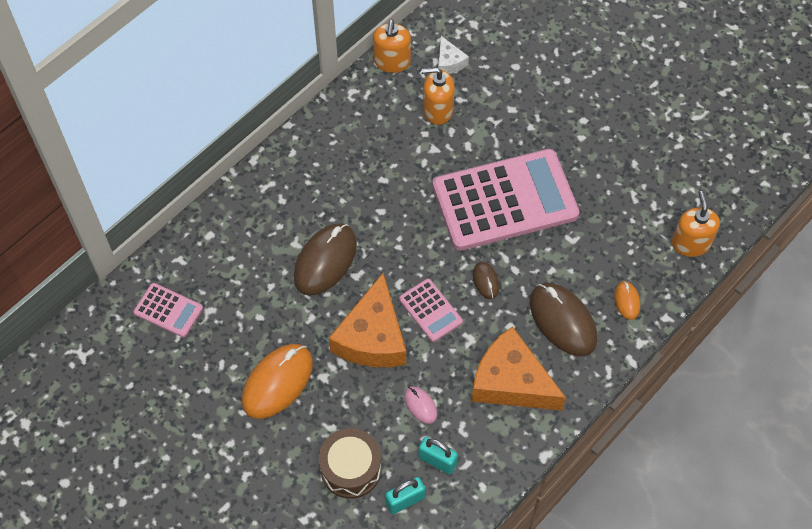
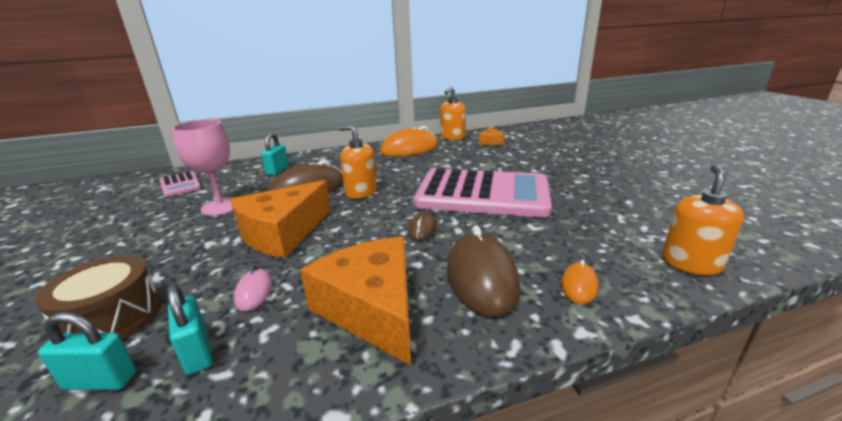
camera: 30 degrees right, 35 degrees down
orange mouse [242,344,313,419] -> orange mouse moved to [380,126,438,156]
pink calculator [399,279,463,342] -> none
orange soap dispenser [421,68,455,125] -> orange soap dispenser moved to [338,125,377,199]
white cheese [438,36,469,74] -> orange cheese [479,127,505,145]
none -> pink goblet [172,119,233,216]
none -> turquoise padlock [261,133,289,175]

